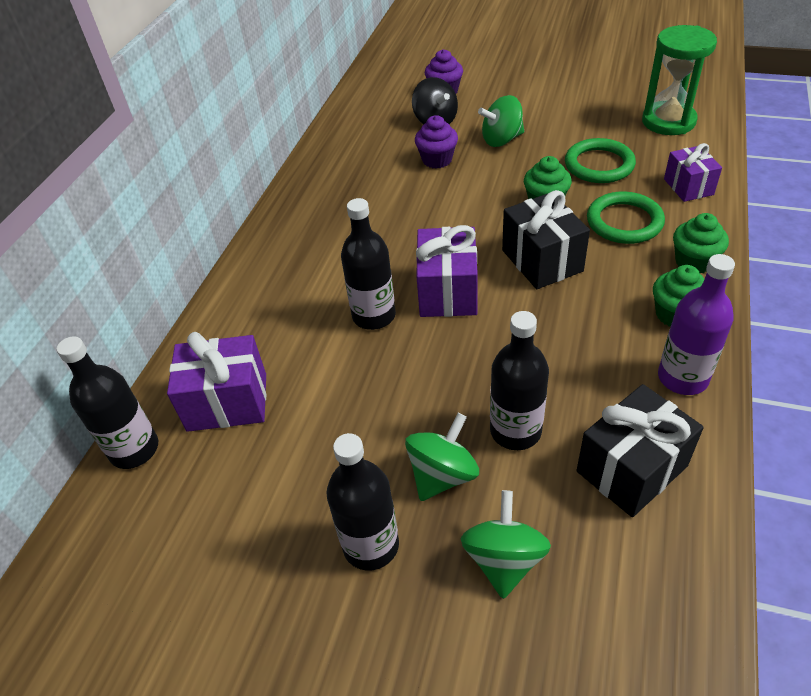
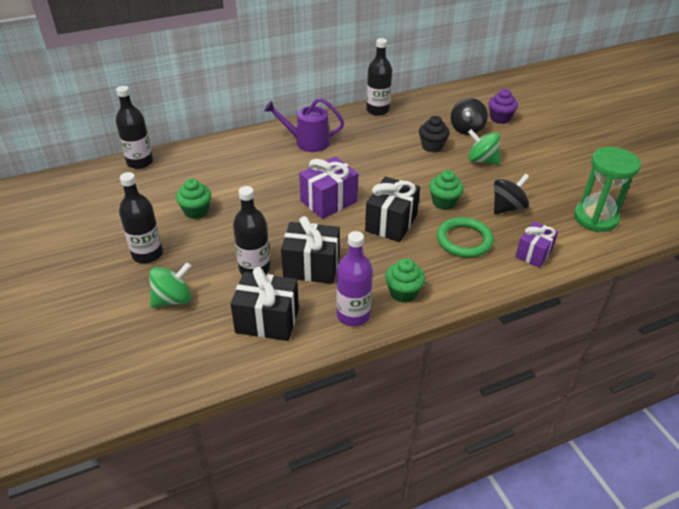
camera: 45 degrees right, 5 degrees down
purple gift [167,332,266,432] -> none
black bottle [341,198,396,330] -> black bottle moved to [366,38,392,116]
green spinning top [405,413,479,501] -> none
purple cupcake [415,115,458,169] -> black cupcake [419,116,450,153]
green ring [565,138,636,183] -> black spinning top [494,174,529,214]
green cupcake [673,213,729,273] -> green cupcake moved to [176,179,211,219]
none -> purple watering can [264,98,344,152]
none -> black gift [281,216,340,284]

